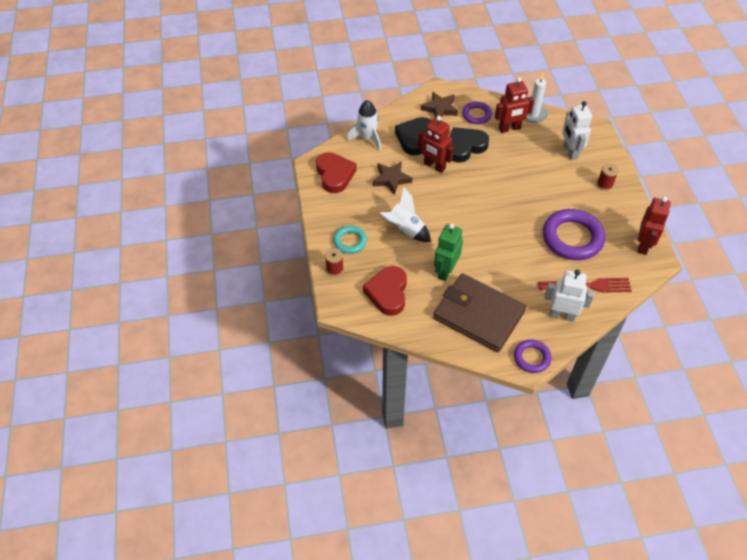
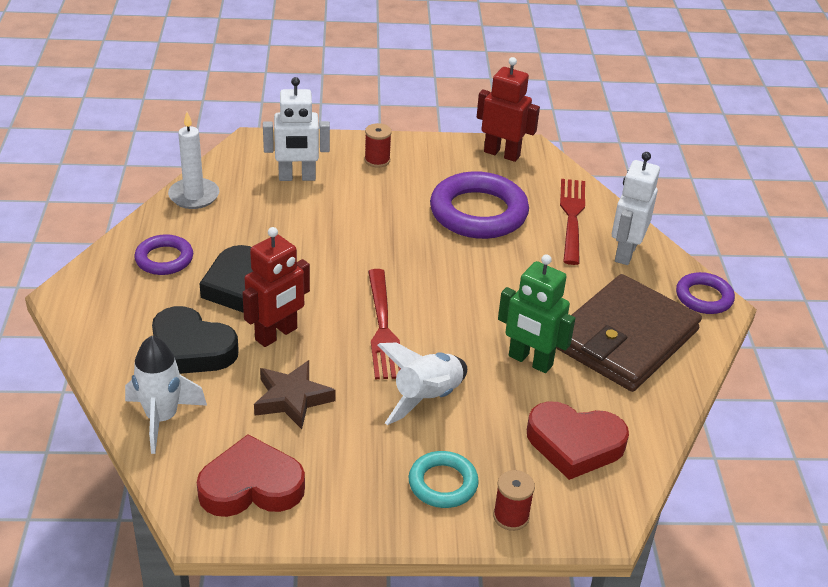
camera: 85 degrees left, 15 degrees down
brown star [421,91,458,118] -> none
red robot [495,77,534,133] -> none
none -> red fork [368,269,401,379]

